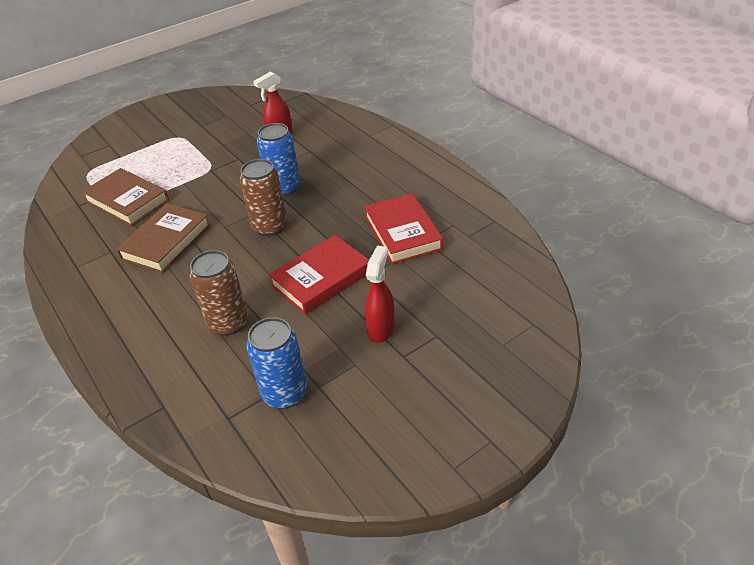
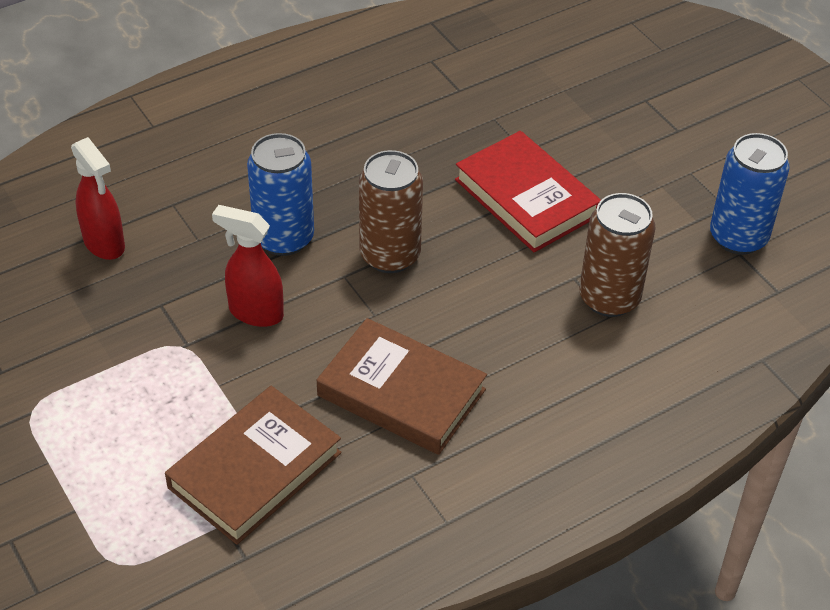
camera: 90 degrees left, 5 degrees up
red book [364,193,443,264] -> none
red spray bottle [365,245,395,343] -> red spray bottle moved to [212,205,284,327]

